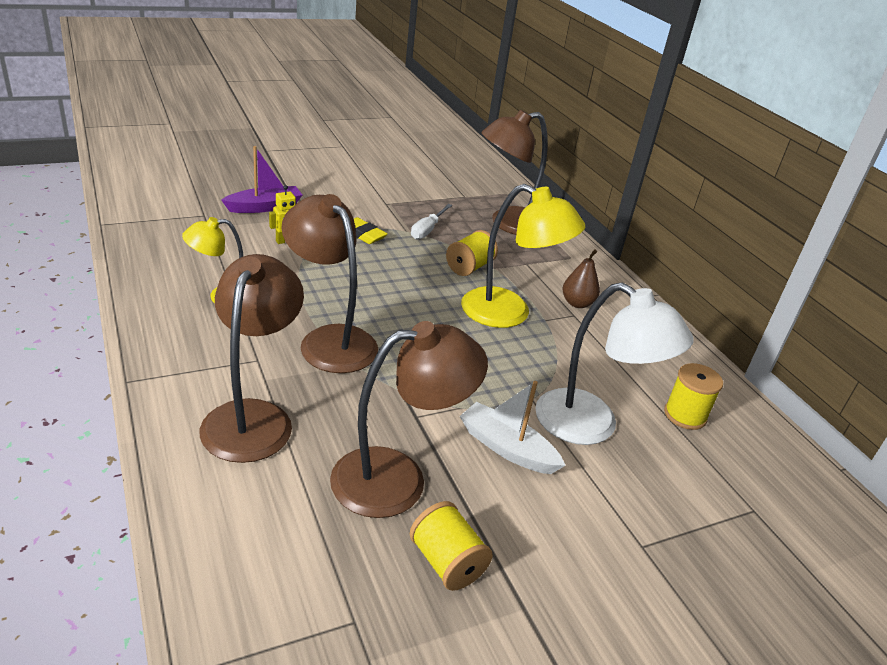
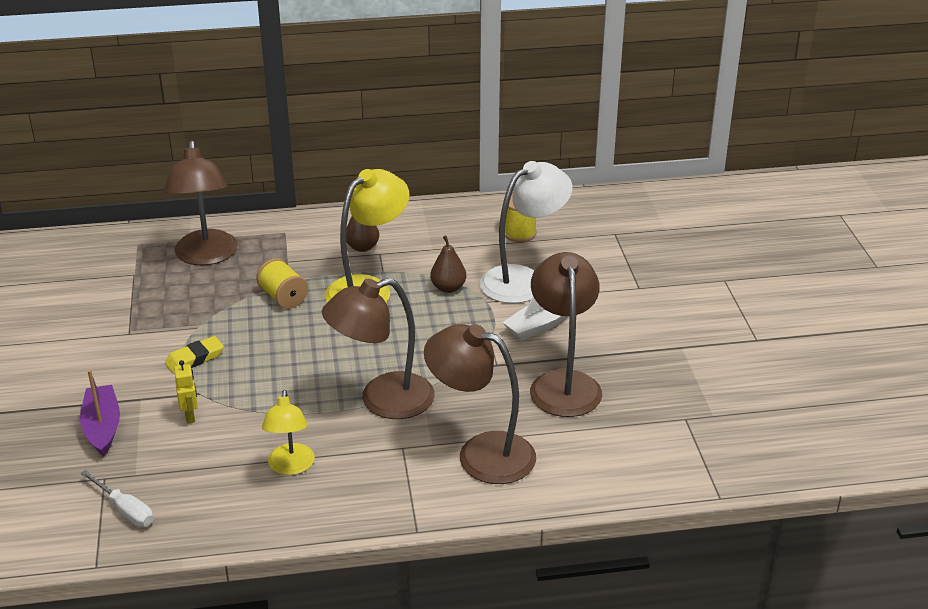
camera: 70 degrees left, 0 degrees up
yellow spool [410,501,493,591] -> none
white screwdriver [411,204,452,240] -> white screwdriver moved to [81,470,153,527]
none -> brown pear [430,236,466,293]

